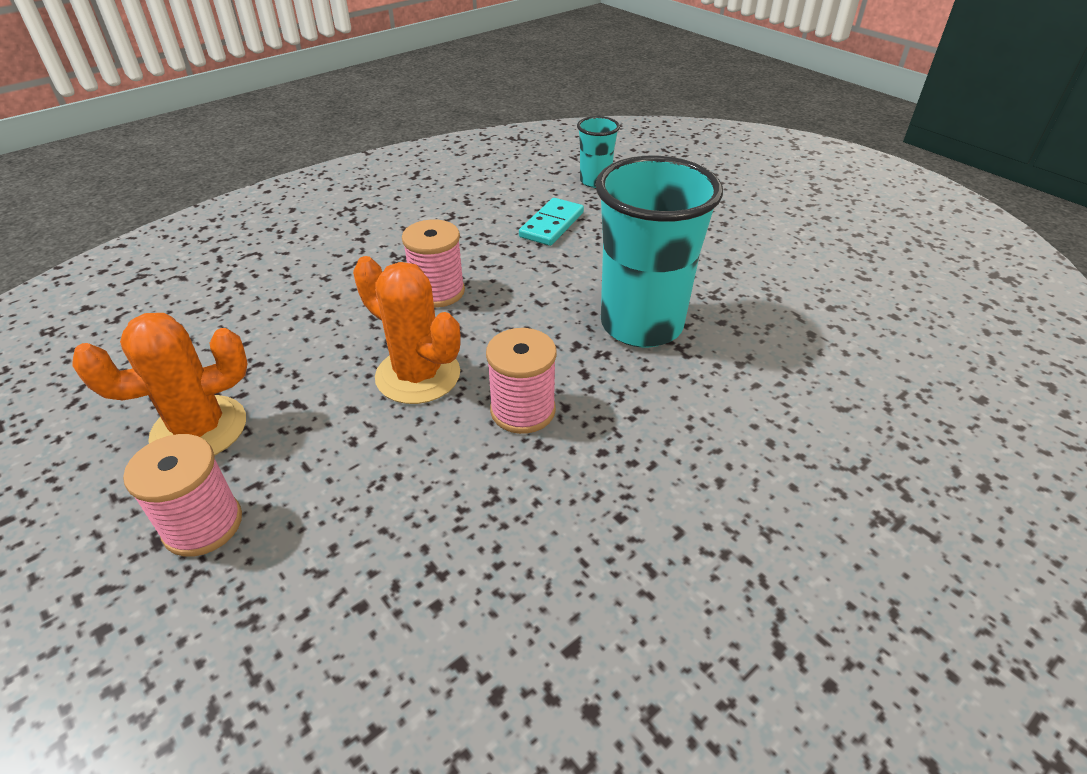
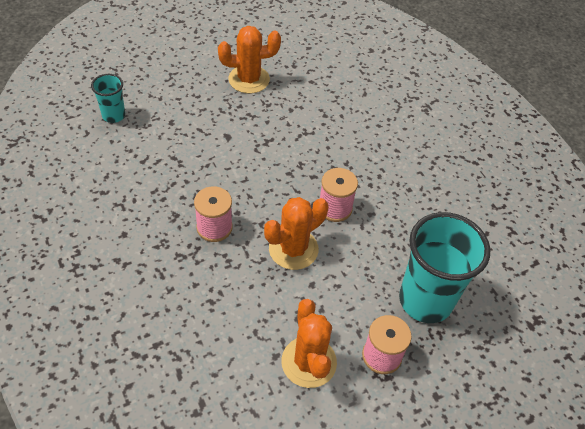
camera: 80 degrees left, 10 degrees up
turquoise domino [519,198,584,246] -> none
turquoise cup [595,156,723,348] -> turquoise cup moved to [399,212,491,323]
none -> orange cactus [218,26,281,93]

